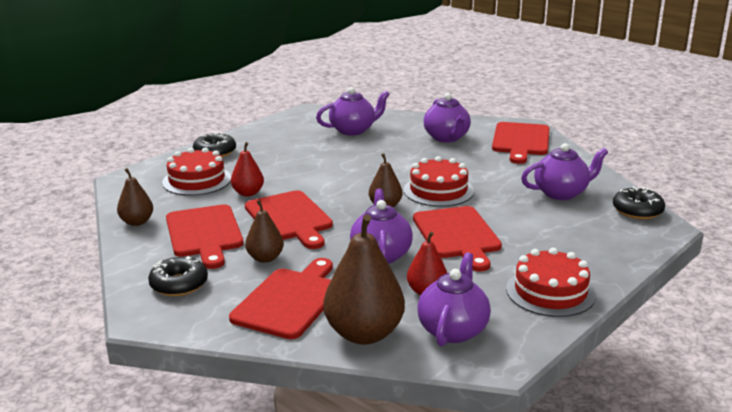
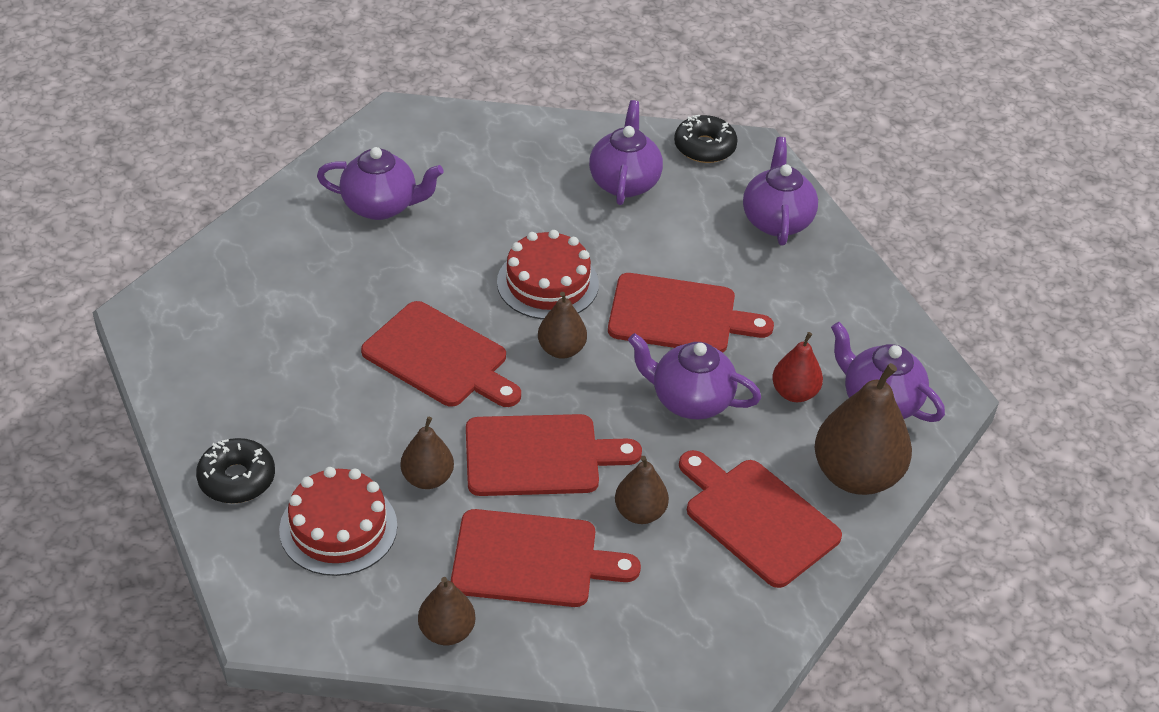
camera: 70 degrees left, 20 degrees up
black donut [148,256,208,296] -> none
red pear [231,142,264,196] -> brown pear [401,417,454,489]
purple teapot [316,87,390,136] -> purple teapot moved to [743,137,818,245]
red cutting board [492,122,550,164] -> red cutting board moved to [361,301,521,407]
red cake [506,248,596,317] -> none

